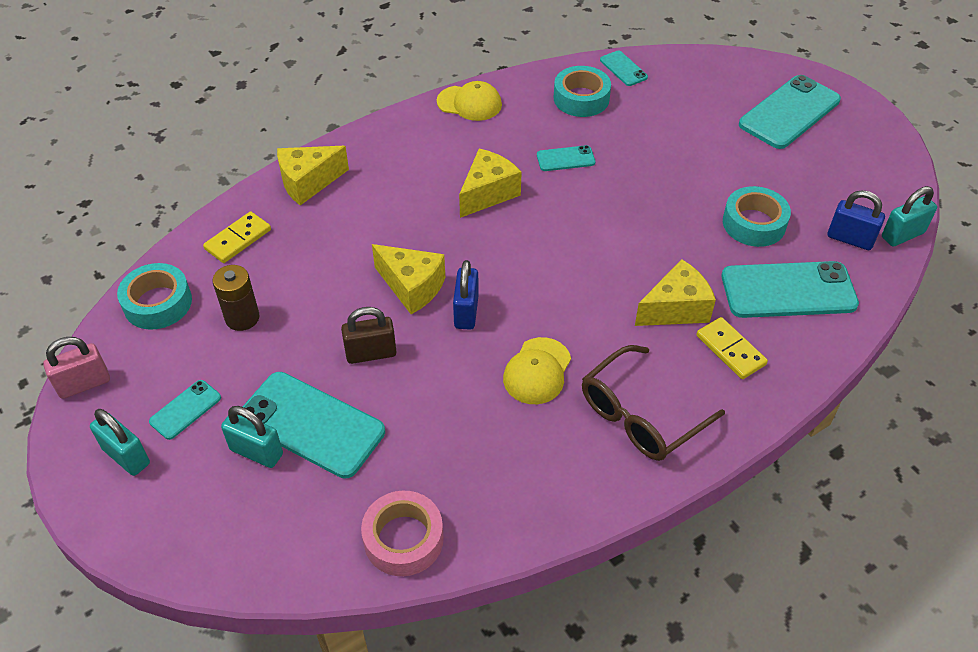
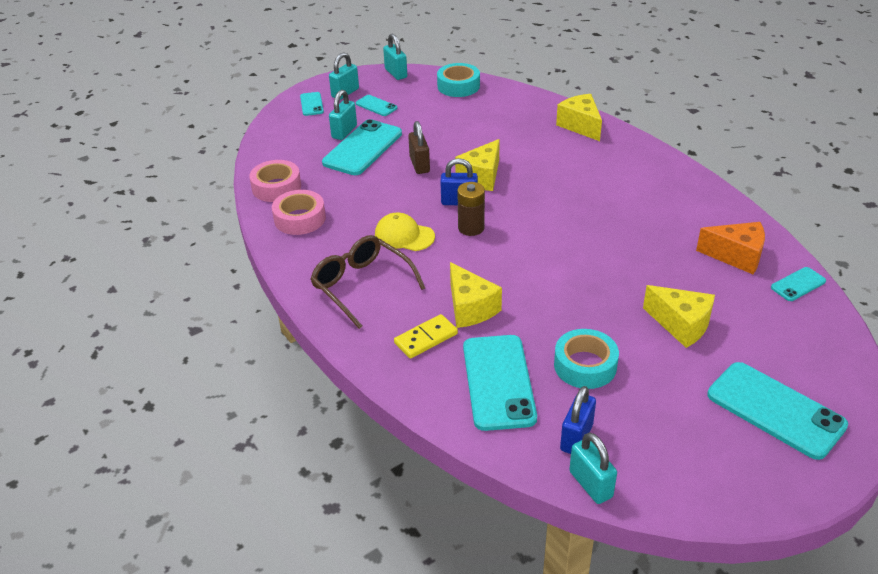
camera: 90 degrees right, 10 degrees down
pink padlock [43,337,110,399] -> turquoise padlock [383,33,407,80]
yellow domino [203,212,271,263] -> none
brown battery [213,265,259,331] -> brown battery moved to [457,182,485,236]
yellow cap [437,81,502,121] -> none
yellow cheese [459,149,522,218] -> yellow cheese moved to [643,285,715,348]
turquoise phone [537,145,595,171] -> turquoise phone moved to [300,92,324,116]
turquoise tape [554,66,611,117] -> orange cheese [696,222,765,274]
none -> pink tape [272,190,326,235]

